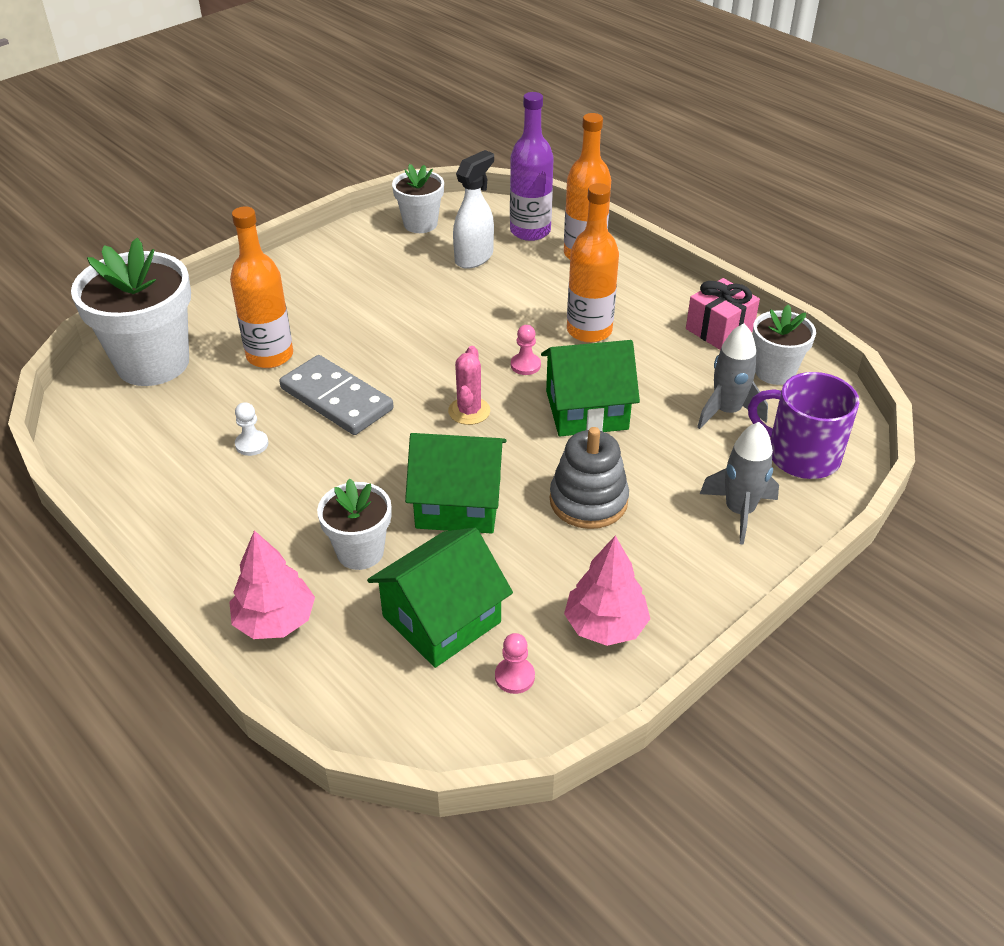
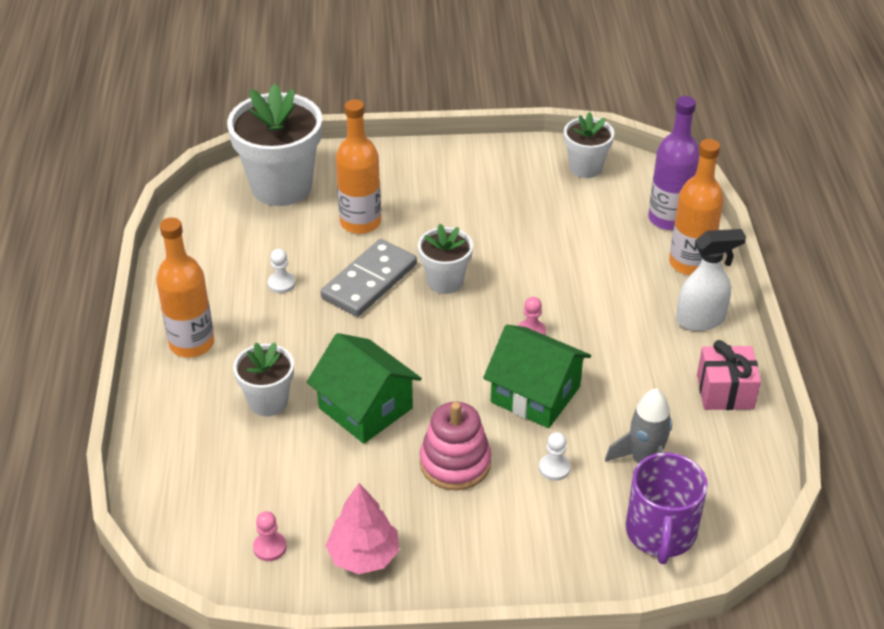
camera: 40 degrees right, 0 degrees up
pink tree [229,530,315,639] -> none
grey domino [280,355,394,435] -> grey domino turned 45 degrees clockwise [320,239,417,317]
green house [367,528,513,668] -> none
pink cactus [448,346,490,425] -> none
white spray bottle [453,150,494,269] -> white spray bottle moved to [676,229,746,331]
grey stacking toy [550,427,629,529] -> pink stacking toy [420,402,491,490]
orange bottle [567,183,619,343] -> orange bottle moved to [156,217,214,358]
grey rocket [700,422,779,545] -> none
purple mug [748,372,859,479] -> purple mug turned 150 degrees counterclockwise [626,452,708,564]
white flower pot [752,304,816,385] -> white flower pot moved to [418,224,473,294]
none -> white pawn [539,432,571,481]

